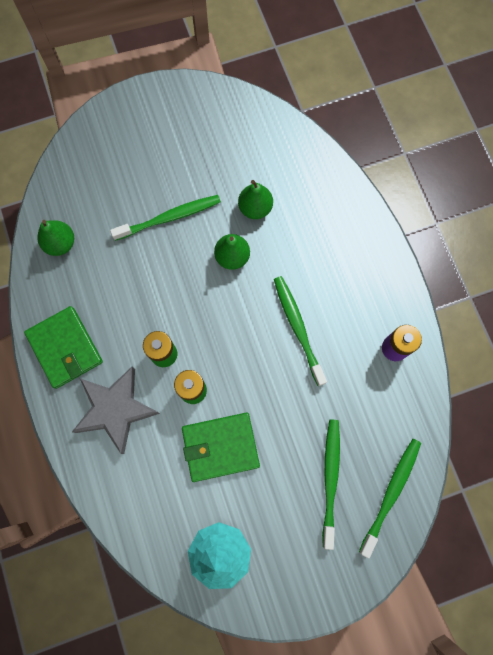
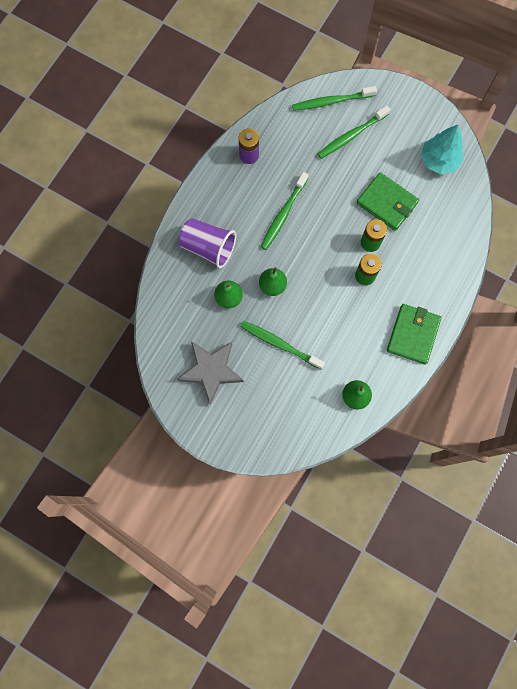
camera: 130 degrees left, 0 degrees up
grey star [72,367,161,454] -> grey star moved to [177,341,244,405]
none -> purple cup [179,218,236,268]

